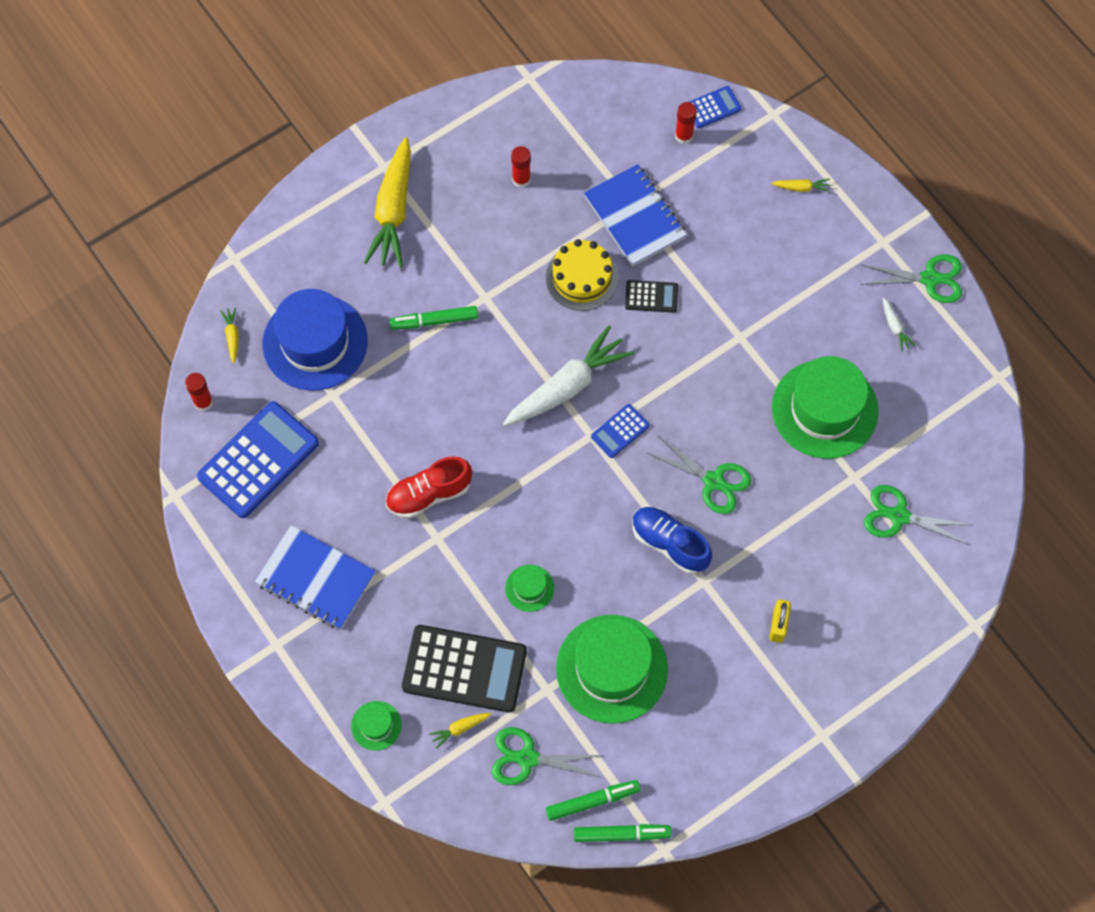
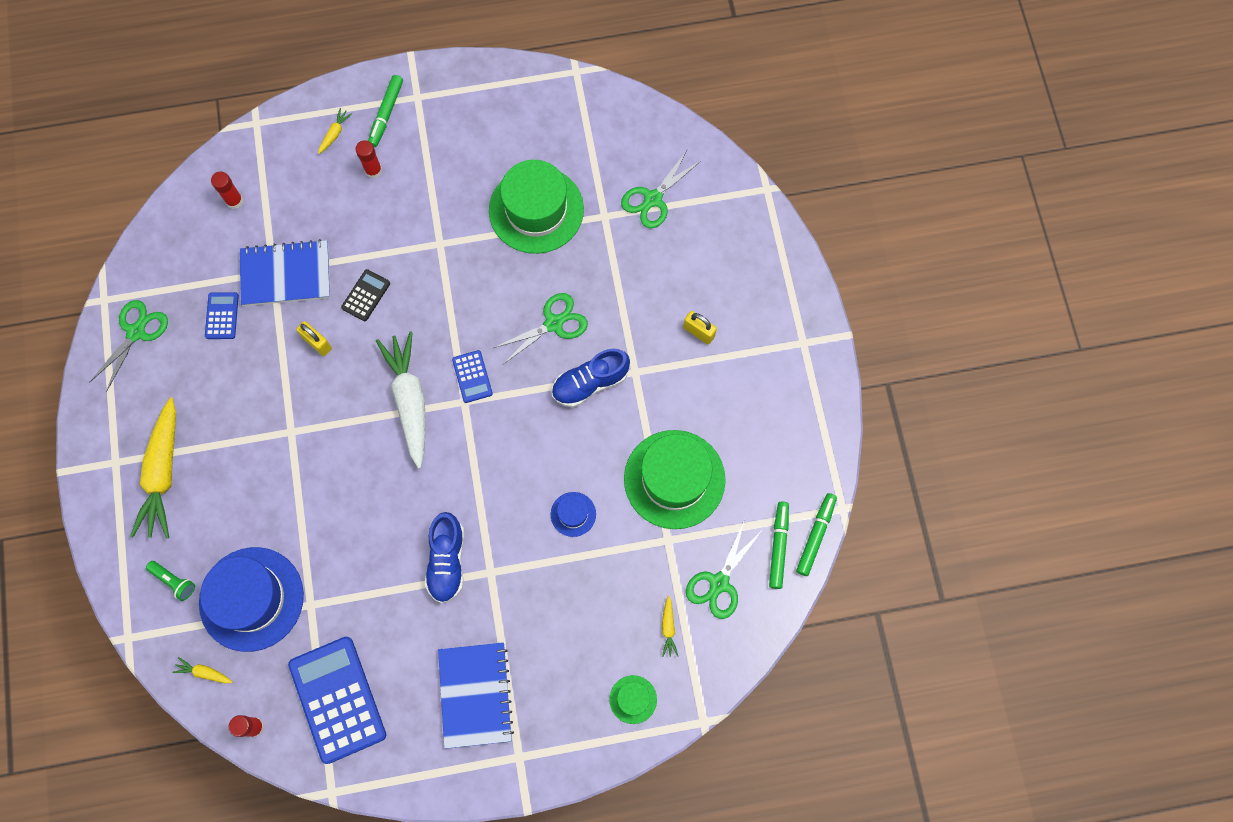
camera: 65 degrees left, 5 degrees up
blue notebook [255,525,376,630] -> blue notebook turned 60 degrees counterclockwise [438,642,514,749]
yellow carrot [364,137,411,268] -> yellow carrot turned 60 degrees clockwise [130,398,176,539]
red shoe [386,456,472,519] -> blue shoe [425,512,464,603]
green marker [389,306,478,330] -> green marker moved to [368,75,403,147]
black calculator [402,625,527,713] -> none
green hat [505,565,554,612] -> blue hat [551,492,596,537]
red glue stick [511,146,531,188] -> red glue stick moved to [355,140,382,179]
yellow cake [546,239,619,311] -> yellow padlock [296,321,332,356]
blue calculator [689,86,741,128] -> blue calculator moved to [205,292,239,339]
green scissors [861,254,962,303] -> green scissors moved to [89,300,168,392]
white carrot [883,298,916,352] -> none
none -> green flashlight [146,561,195,601]

